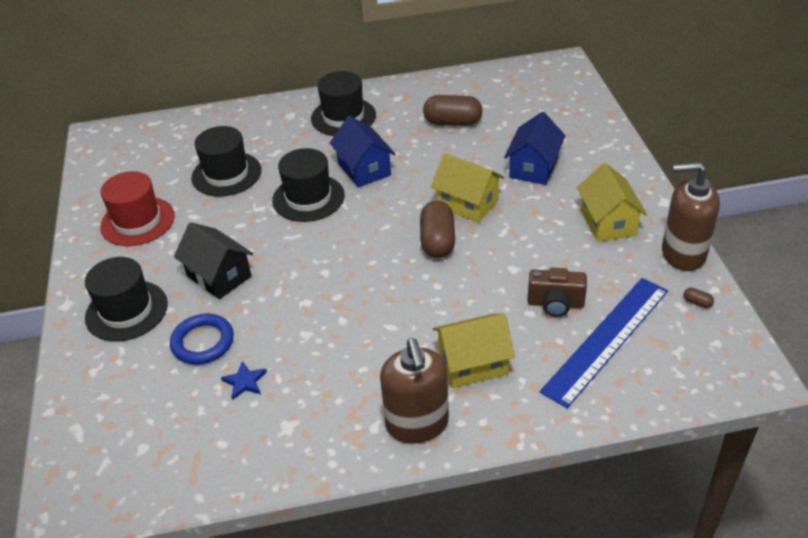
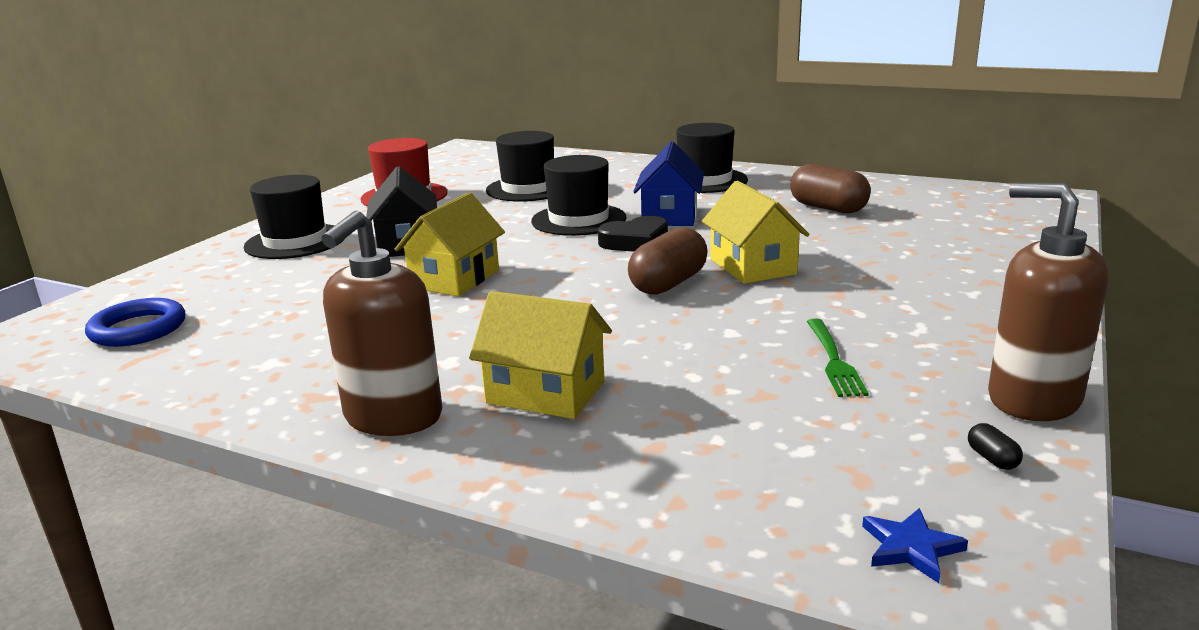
camera: 35 degrees right, 20 degrees down
blue ring [170,313,234,364] -> blue ring moved to [85,298,185,347]
blue star [221,361,267,400] -> blue star moved to [862,508,968,583]
blue house [504,112,566,185] -> none
brown camera [528,267,587,317] -> none
blue ruler [540,278,668,408] -> none
yellow house [577,163,647,242] -> yellow house moved to [394,193,505,296]
brown capsule [684,287,714,308] -> black capsule [968,423,1023,470]
none -> black heart [598,216,668,252]
none -> green fork [807,319,869,397]

